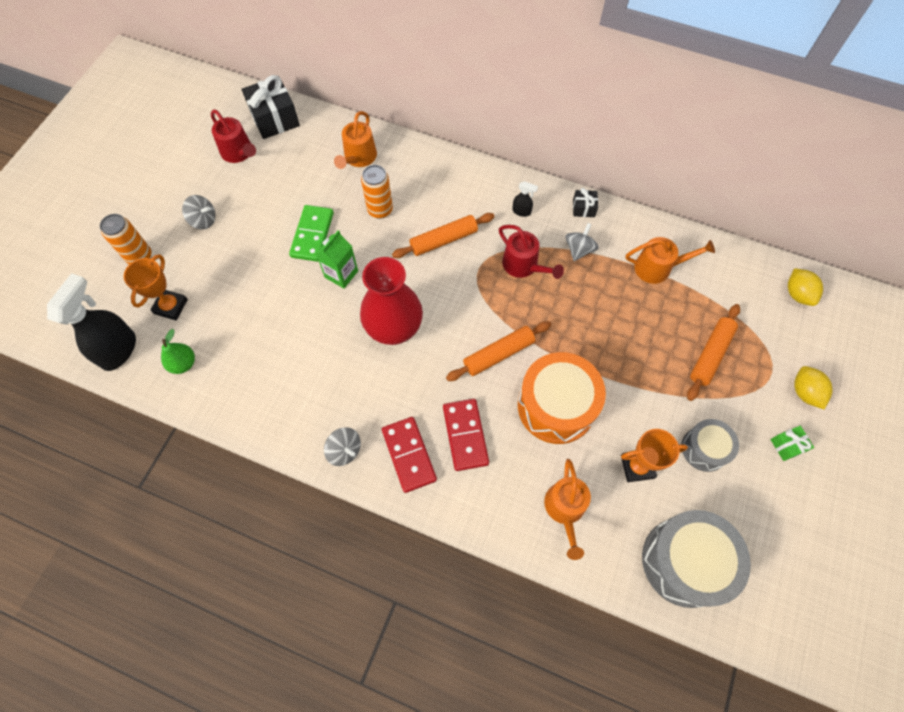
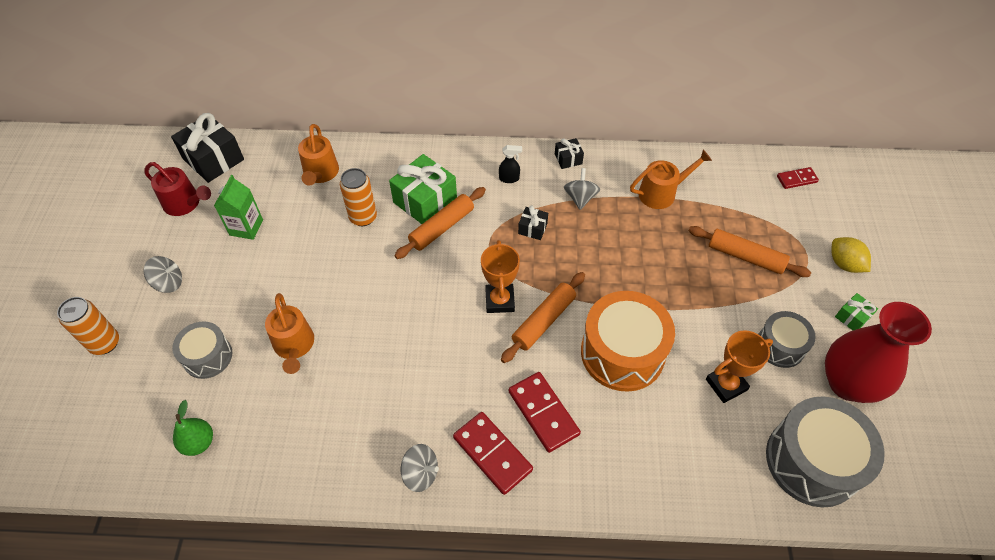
camera: 20 degrees left, 10 degrees down
black spray bottle [47,273,136,371] -> none
orange trophy [124,254,188,320] -> orange trophy moved to [481,240,520,313]
green domino [289,205,334,262] -> none
green carton [316,230,358,289] -> green carton moved to [214,175,263,240]
red vase [360,257,423,345] -> red vase moved to [825,302,932,403]
red watering can [499,225,564,279] -> black gift [518,206,548,240]
orange watering can [544,459,591,560] -> orange watering can moved to [265,293,314,374]
orange rolling pin [687,304,740,401] -> orange rolling pin turned 75 degrees counterclockwise [688,226,811,277]
yellow lemon [788,268,823,306] -> red domino [777,167,819,189]
none -> grey drum [172,321,233,379]
none -> green gift [389,154,457,224]

